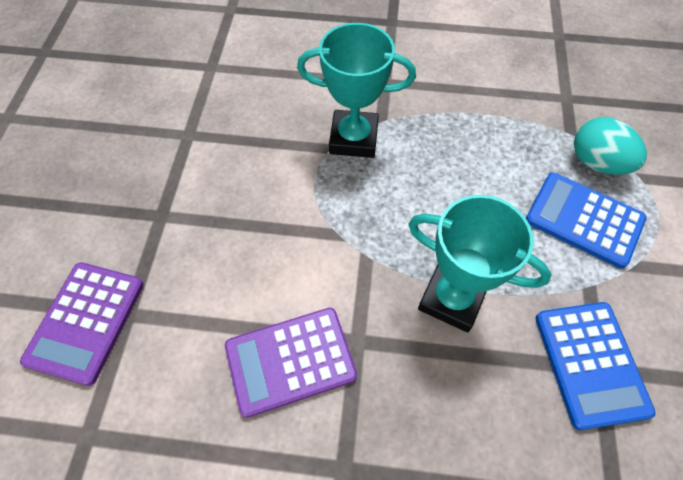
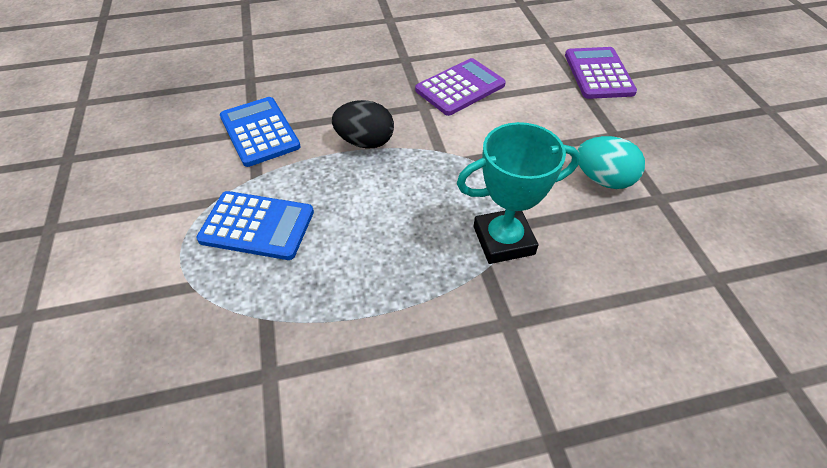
camera: 160 degrees right, 10 degrees down
turquoise trophy [408,195,552,332] -> black egg [332,100,394,149]
turquoise egg [574,117,647,175] -> turquoise egg moved to [577,136,645,189]

